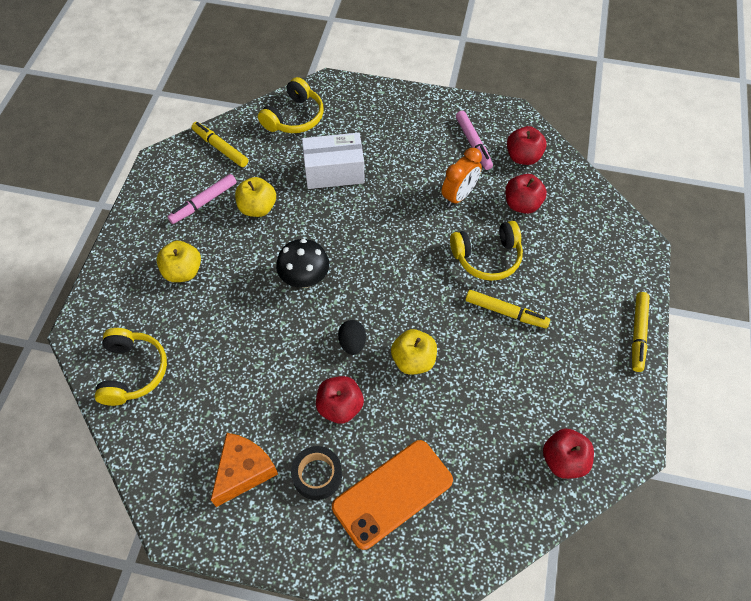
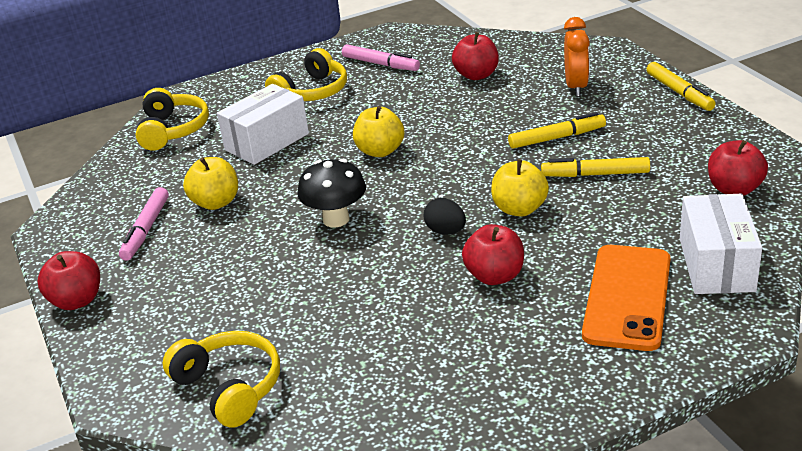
camera: 35 degrees left, 25 degrees down
yellow apple [157,241,201,282] -> yellow apple moved to [353,106,404,157]
yellow marker [192,122,248,167] -> yellow marker moved to [541,157,650,177]
orange cheese [211,433,278,507] -> none
black tape [291,446,342,500] -> none
orange clock [441,148,482,207] -> orange clock moved to [564,17,590,96]
yellow headphones [450,221,523,281] -> yellow headphones moved to [265,48,347,101]
red apple [507,126,547,165] -> red apple moved to [38,251,100,310]
none -> white box [680,194,762,294]

